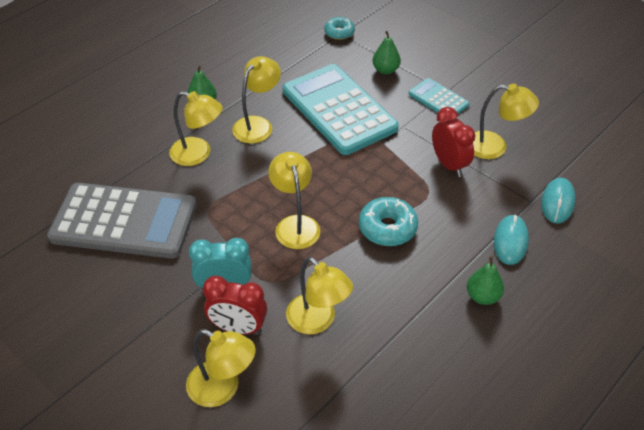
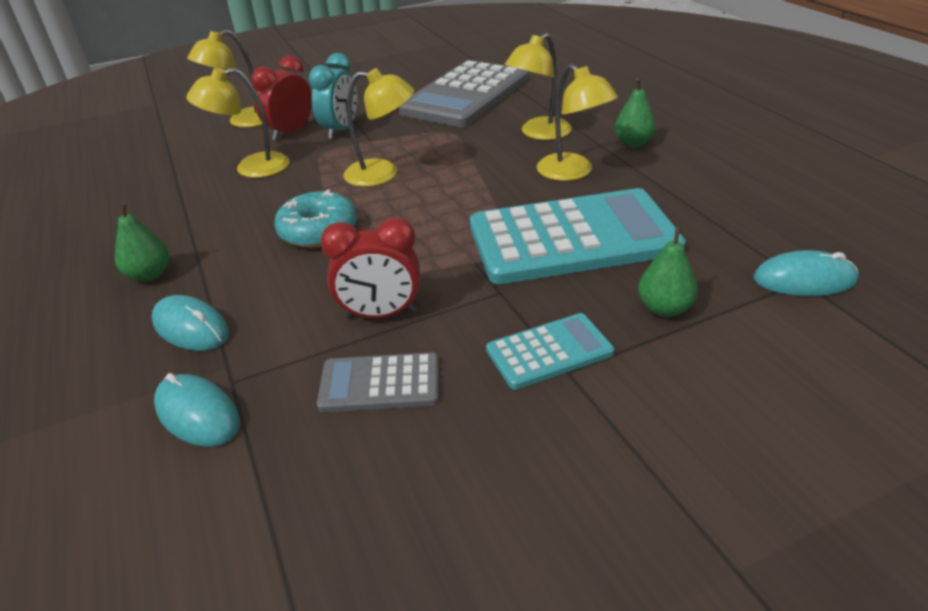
camera: 115 degrees right, 10 degrees down
turquoise donut [324,17,355,40] -> turquoise mouse [753,250,859,296]
yellow lamp [473,84,539,159] -> grey calculator [317,352,439,412]

